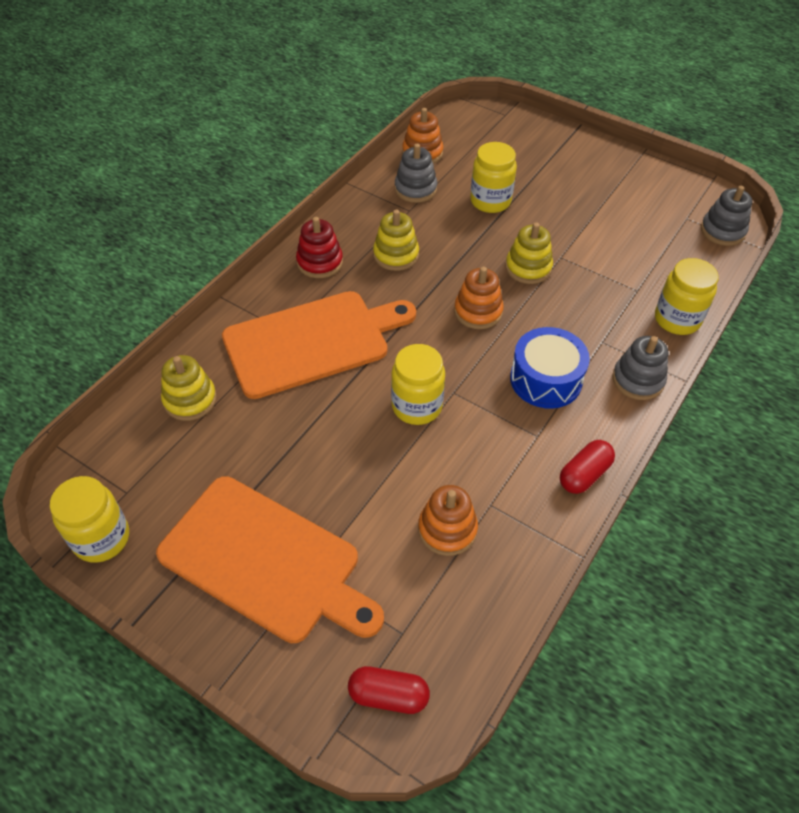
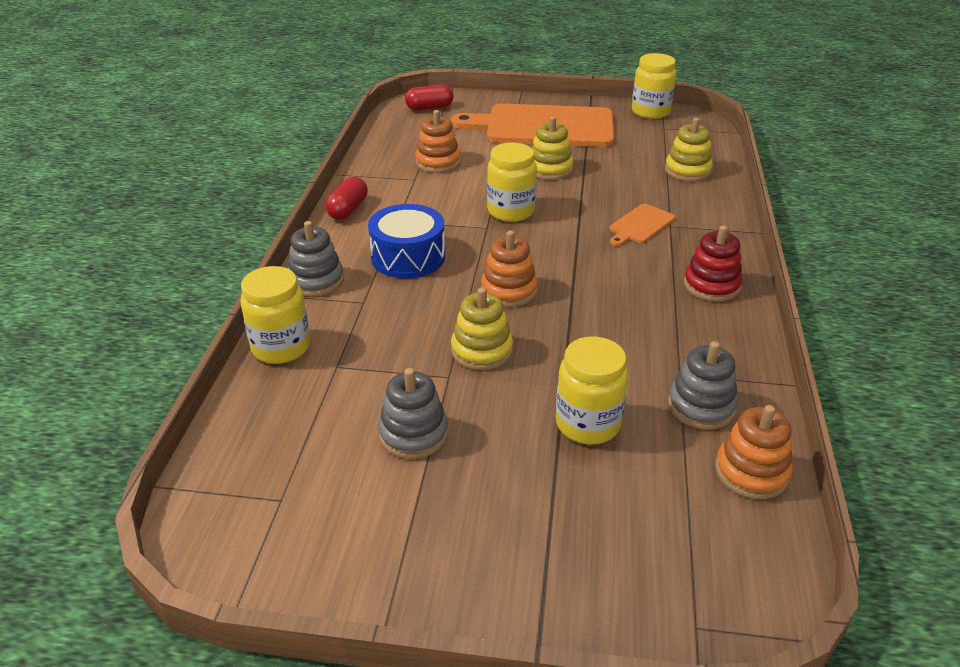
camera: 155 degrees right, 15 degrees down
orange cutting board [222,291,416,399] -> orange cutting board [609,204,675,246], size x0.43
yellow stacking toy [373,210,419,271] -> yellow stacking toy moved to [531,116,573,180]
grey stacking toy [701,186,752,246] -> grey stacking toy moved to [378,368,448,459]

